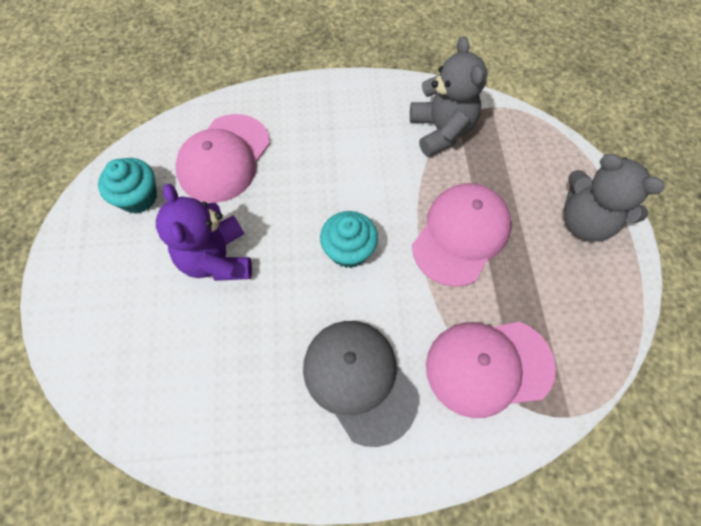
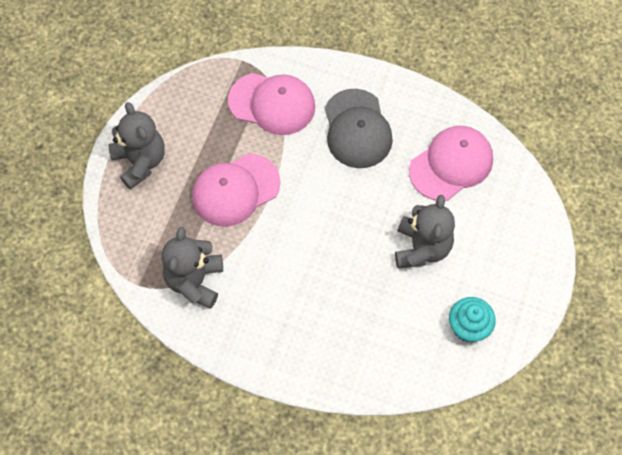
camera: 155 degrees left, 0 degrees up
purple teddy bear [156,184,252,281] -> grey teddy bear [395,195,455,269]
pink cap [176,114,270,203] -> pink cap moved to [409,126,493,201]
turquoise cupcake [320,211,378,268] -> none

